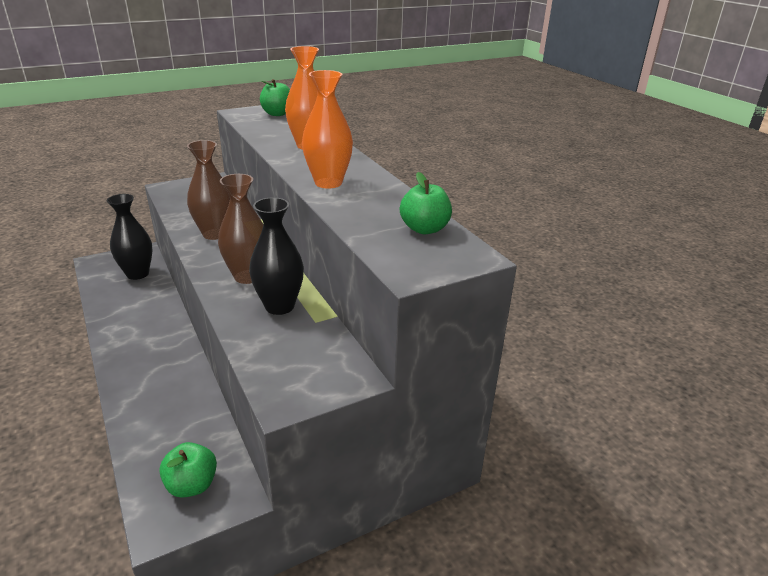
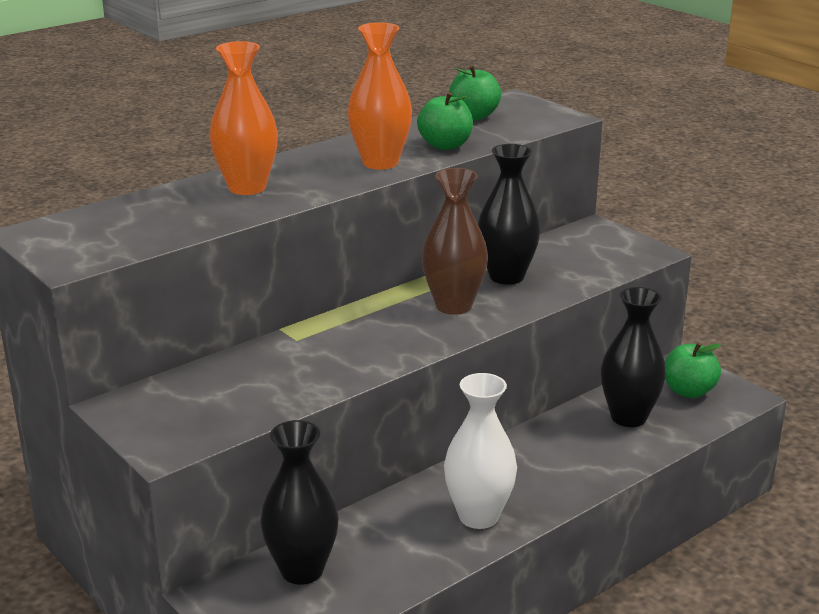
camera: 100 degrees left, 5 degrees down
brown vase [187,140,230,240] -> none
green apple [260,79,290,116] -> green apple moved to [417,92,473,150]
none -> white vase [444,373,517,529]
none -> black vase [601,287,666,427]

